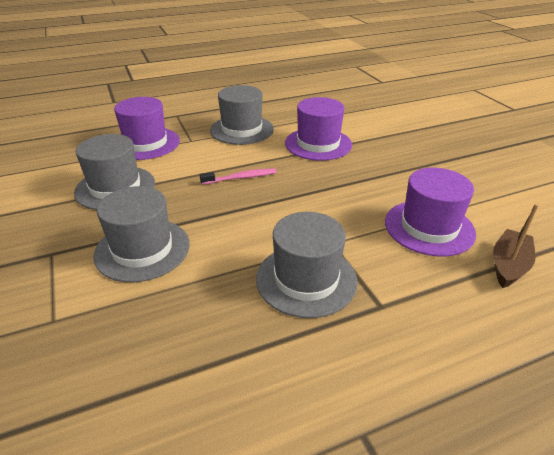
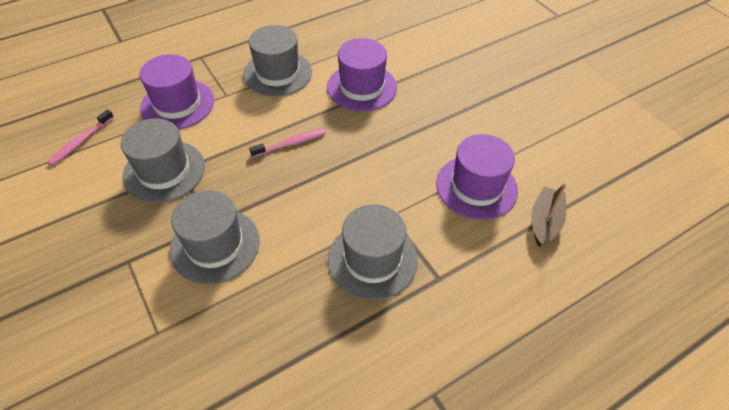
camera: 10 degrees left, 15 degrees up
none -> pink toothbrush [48,110,114,165]

